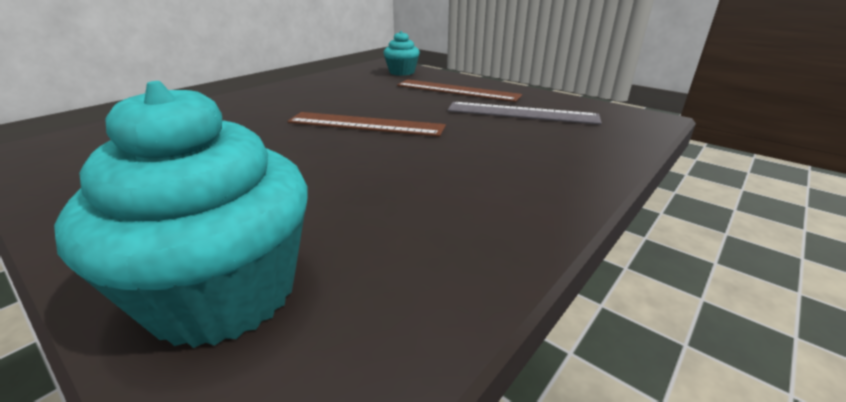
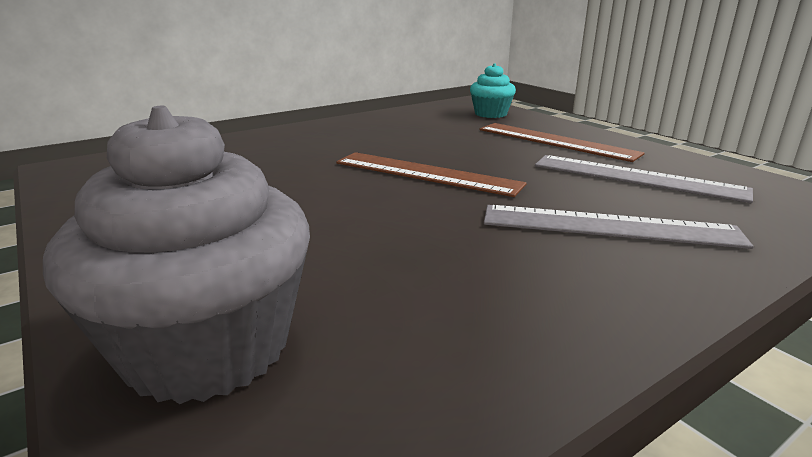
camera: 15 degrees right, 5 degrees down
turquoise cupcake [54,81,308,348] -> grey cupcake [43,106,310,404]
none -> grey ruler [484,205,754,249]

